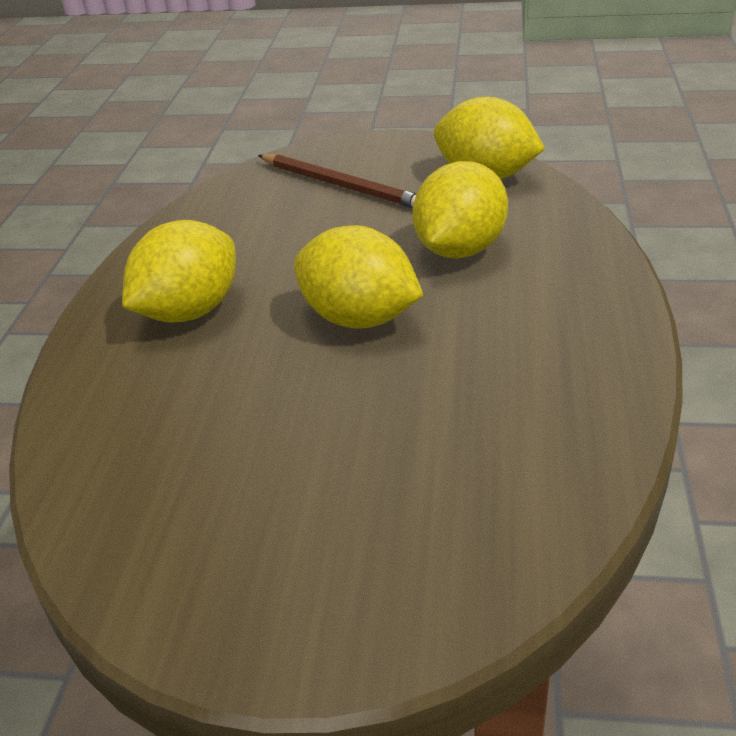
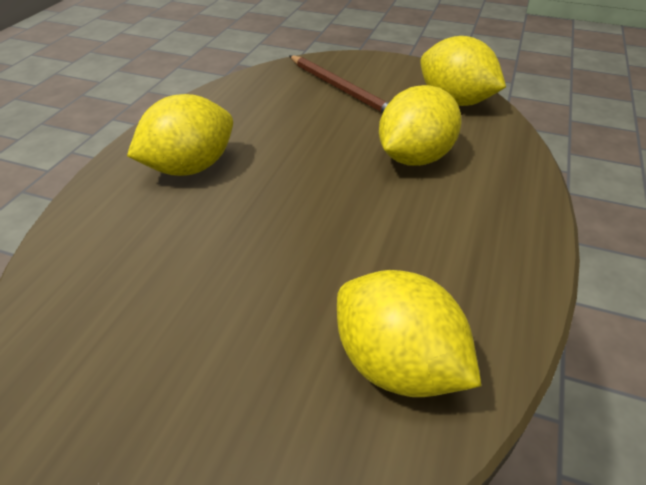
camera: 10 degrees right, 5 degrees up
yellow lemon [294,225,423,329] -> yellow lemon moved to [337,270,481,397]

